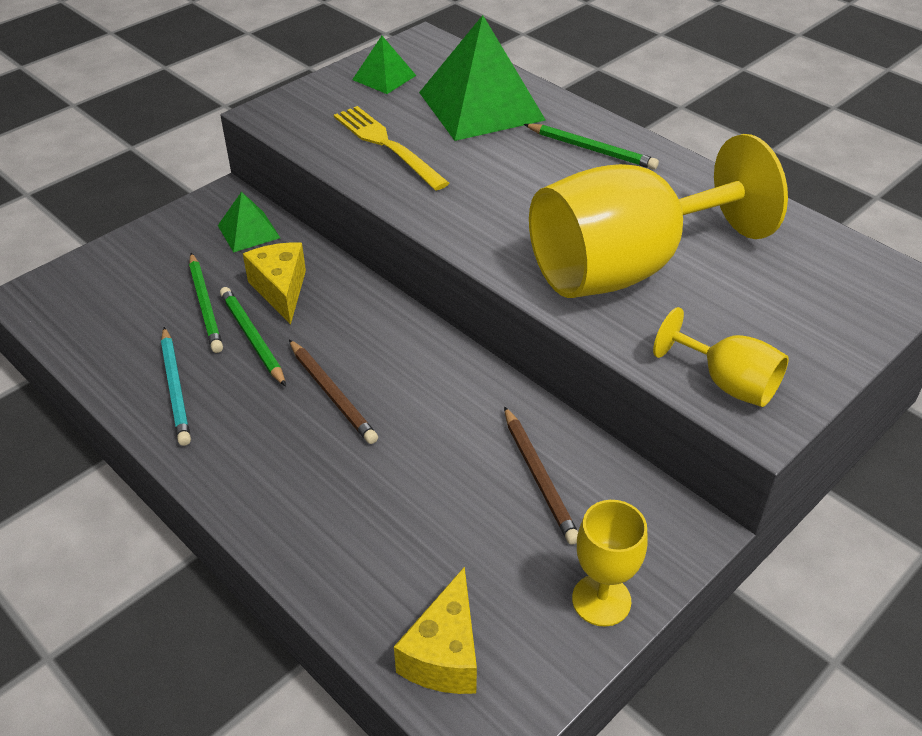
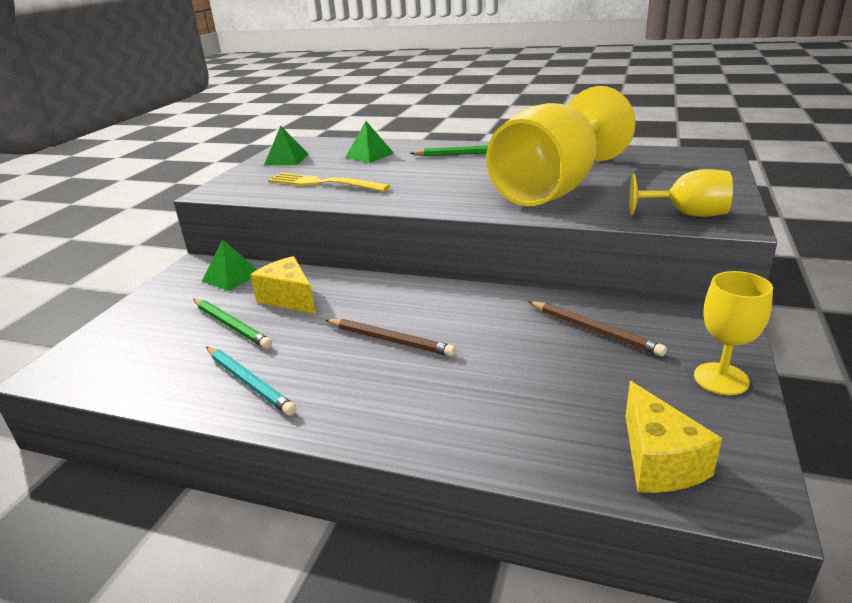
camera: 25 degrees left, 15 degrees down
green pencil [220,287,286,387] -> none
green pyramid [419,15,546,141] -> green pyramid [345,121,394,163], size x0.49

